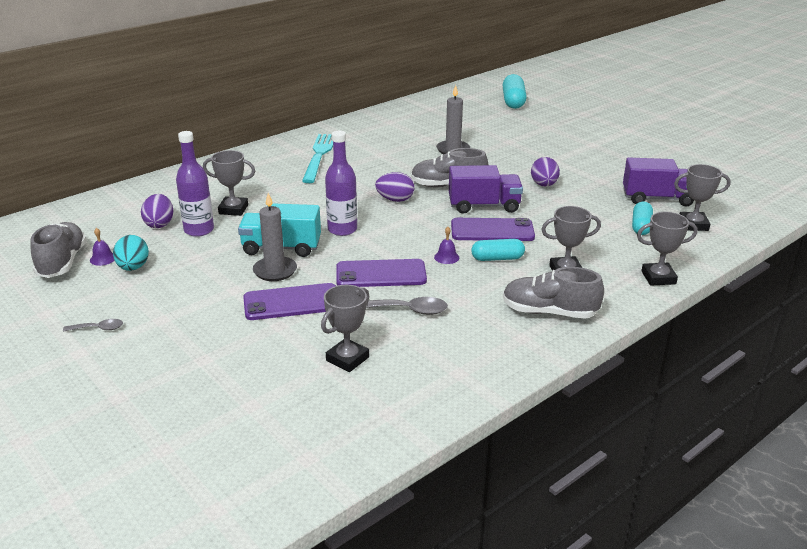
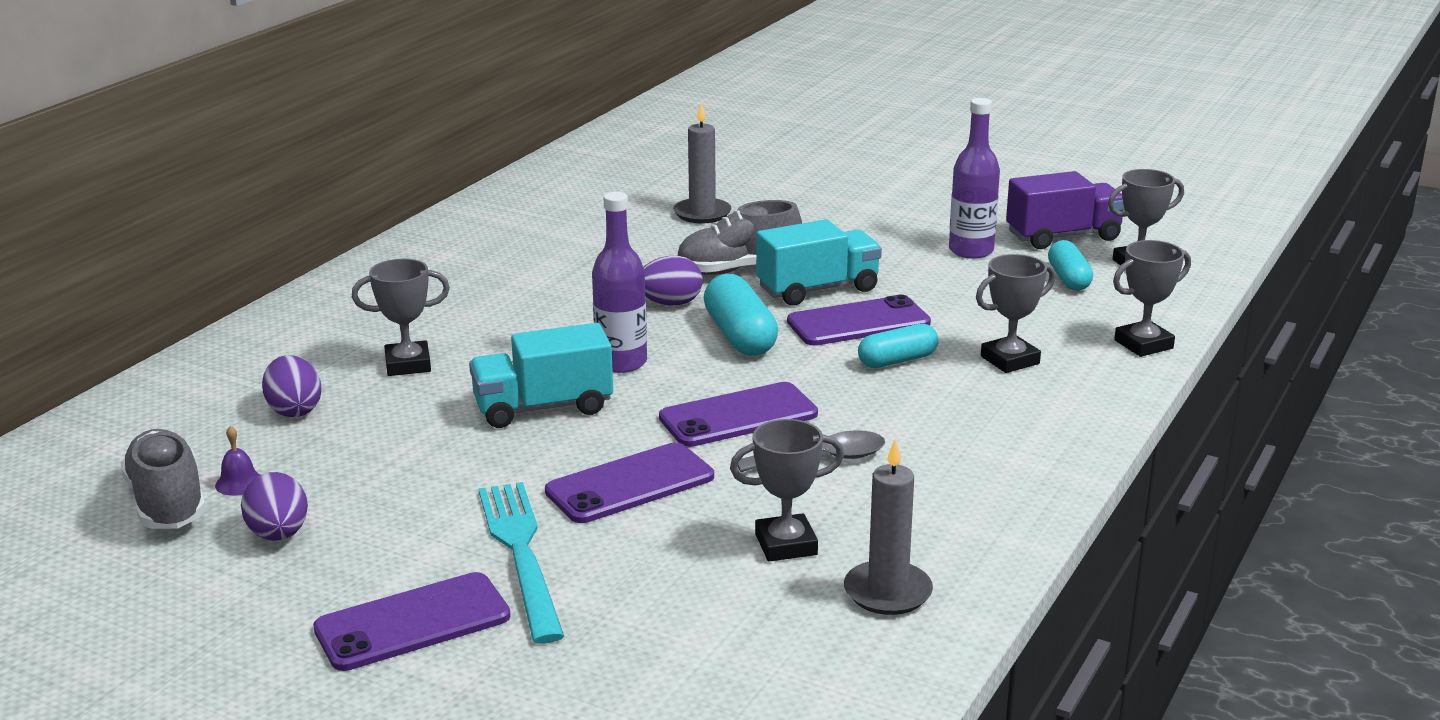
camera: 20 degrees left, 5 degrees down
grey spoon [63,319,123,332] -> none
turquoise egg [113,235,149,271] -> none
purple bottle [176,131,214,237] -> purple bottle moved to [949,98,1000,259]
grey candle [253,193,297,281] -> grey candle moved to [844,439,933,615]
turquoise fork [302,134,333,183] -> turquoise fork moved to [479,482,564,644]
grey trophy [321,285,370,372] -> grey trophy turned 60 degrees clockwise [730,419,844,562]
purple bell [434,227,459,264] -> none
purple truck [449,165,523,214] -> turquoise truck [756,219,882,305]
turquoise capsule [503,74,527,109] -> turquoise capsule moved to [704,274,778,356]
grey shoe [503,267,604,319] -> none
purple egg [531,157,560,187] -> purple egg moved to [241,472,308,541]
none -> purple phone [313,572,511,671]

